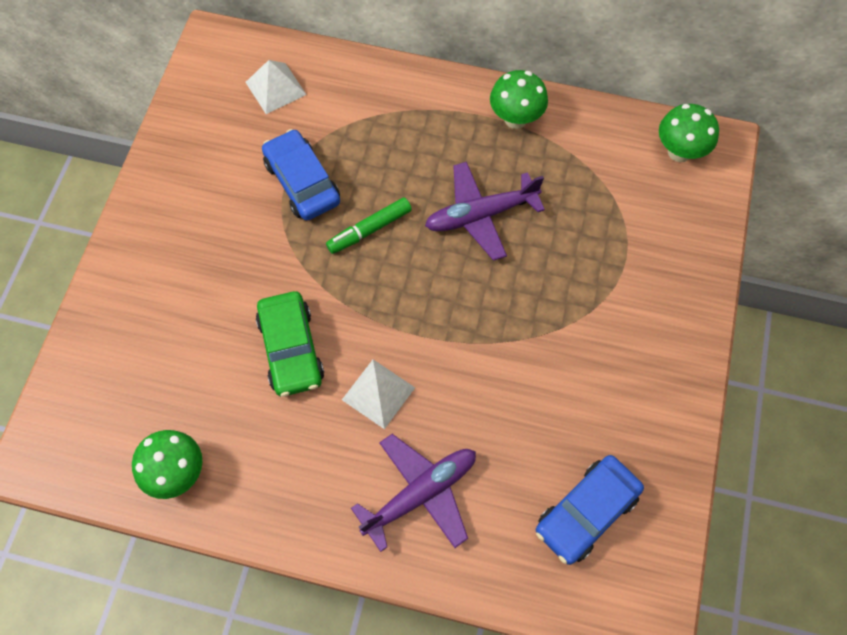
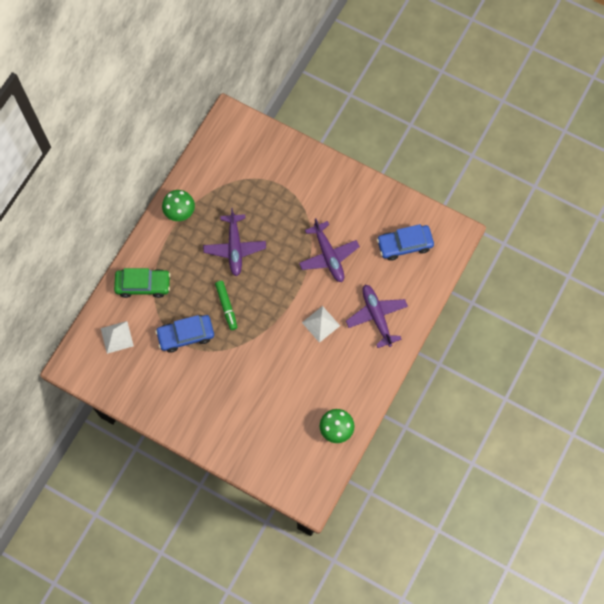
camera: 75 degrees left, 5 degrees up
green car [256,291,324,397] -> green car moved to [114,268,171,298]
blue car [536,455,644,565] -> blue car turned 105 degrees clockwise [377,224,434,261]
green mushroom [659,104,719,162] -> none
none -> purple plane [299,218,360,282]

